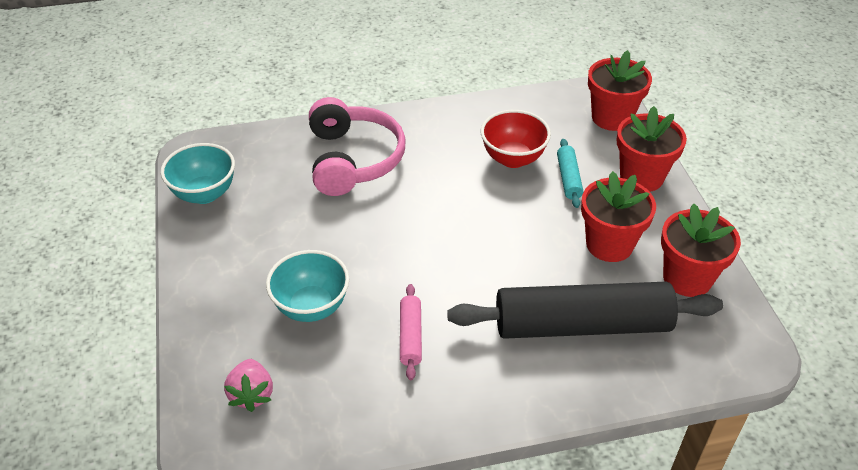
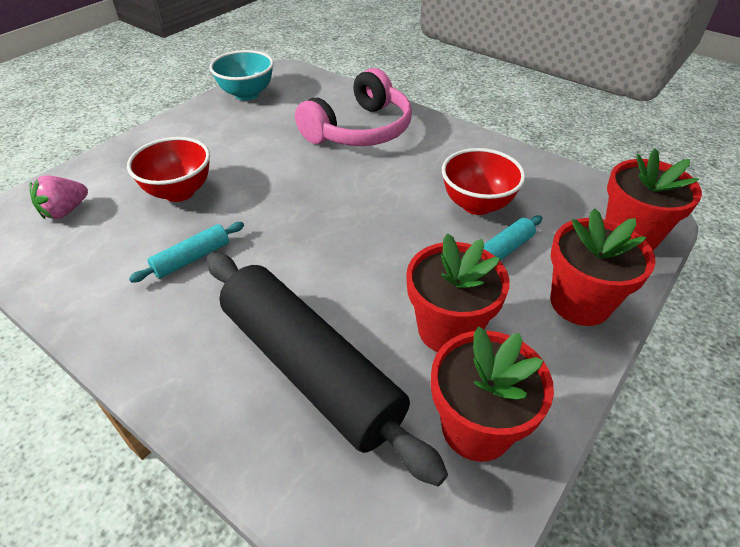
camera: 50 degrees right, 0 degrees up
turquoise bowl [266,250,349,322] -> red bowl [127,137,210,202]
pink rolling pin [400,284,422,380] -> turquoise rolling pin [129,222,244,283]

